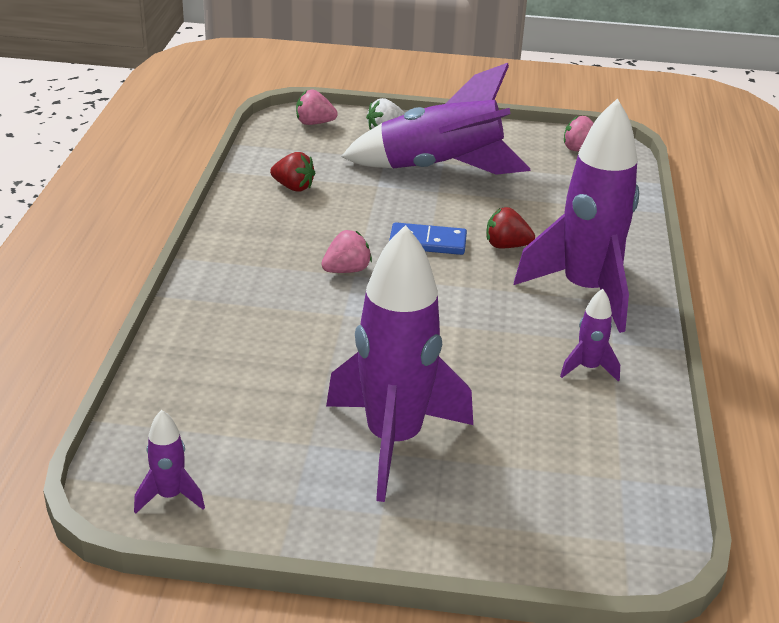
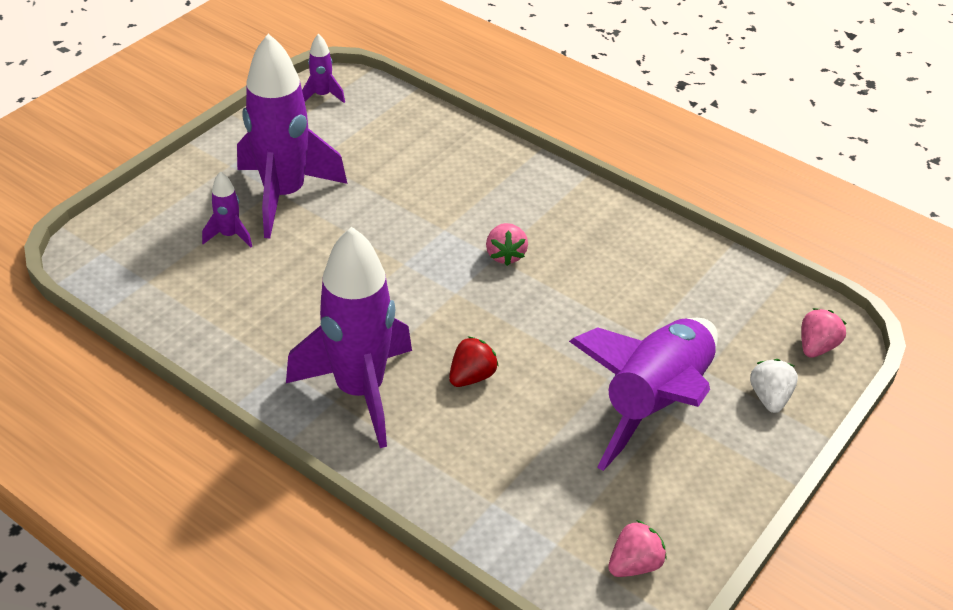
camera: 120 degrees right, 10 degrees up
red strawberry [270,152,316,192] -> none
blue domino [389,222,467,255] -> none
purple rocket [560,289,620,382] -> purple rocket moved to [202,171,252,247]

